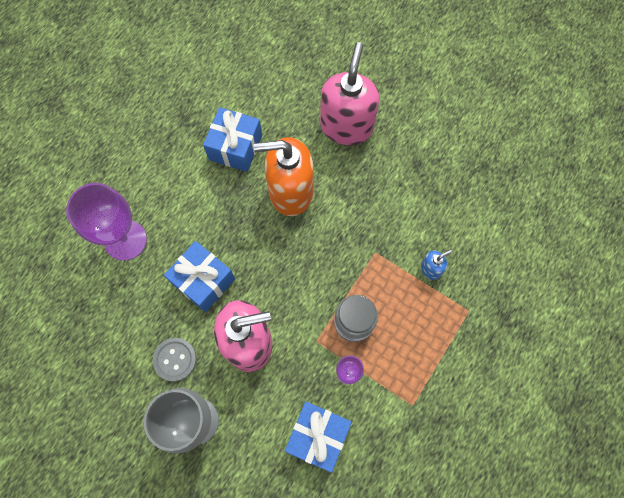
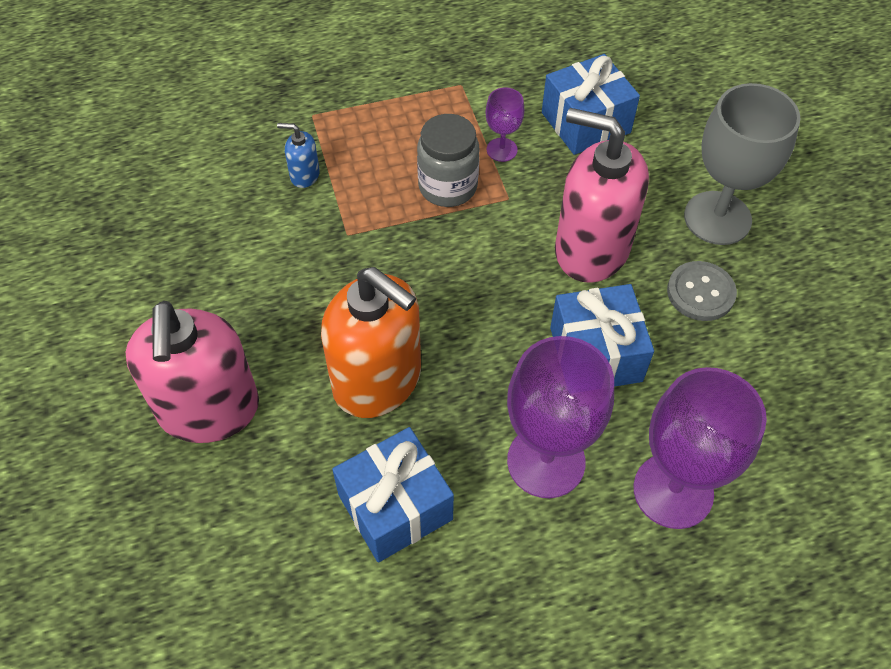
camera: 140 degrees left, 15 degrees down
pink soap dispenser [320,42,379,145] -> pink soap dispenser turned 60 degrees counterclockwise [125,301,259,443]
none -> purple goblet [507,336,614,498]

